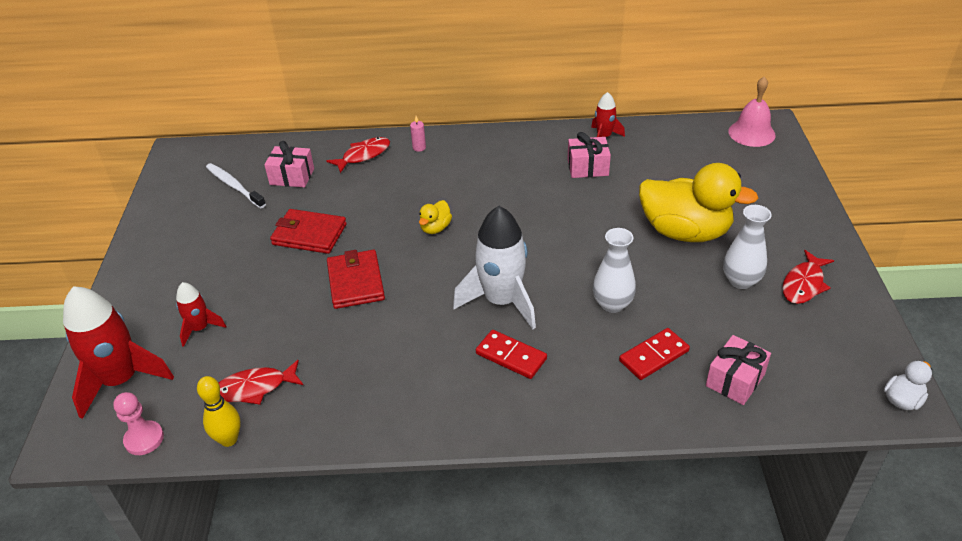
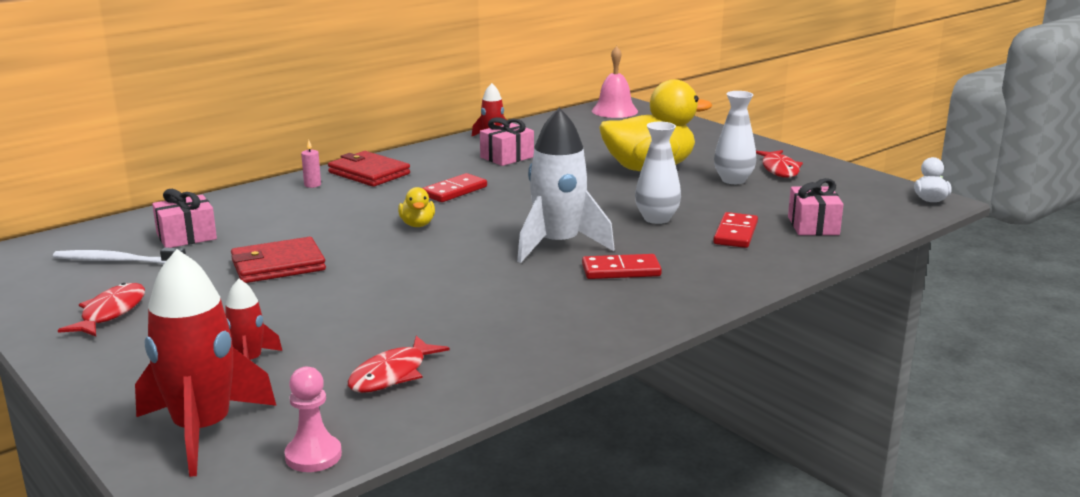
camera: 40 degrees left, 20 degrees down
yellow bowling pin [197,376,241,447] -> none
red fish [327,137,390,173] -> red fish moved to [58,283,145,337]
red wallet [327,250,385,309] -> red wallet moved to [328,151,410,187]
none -> red domino [423,173,487,202]

